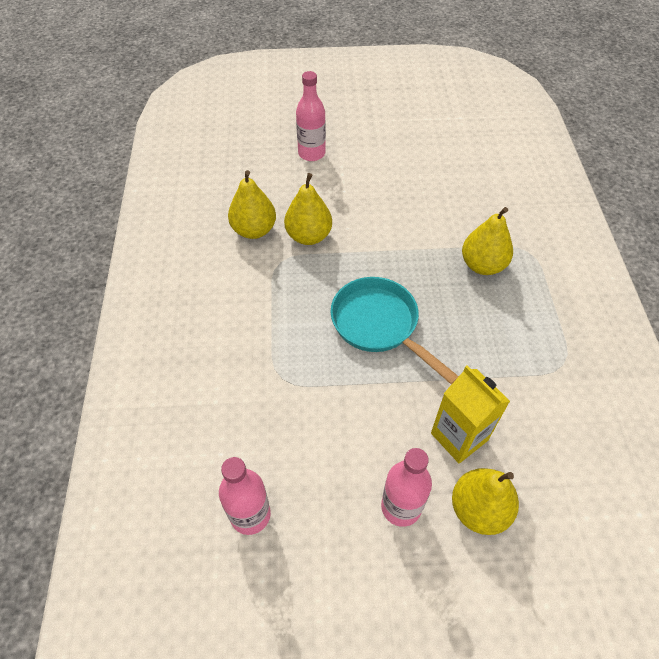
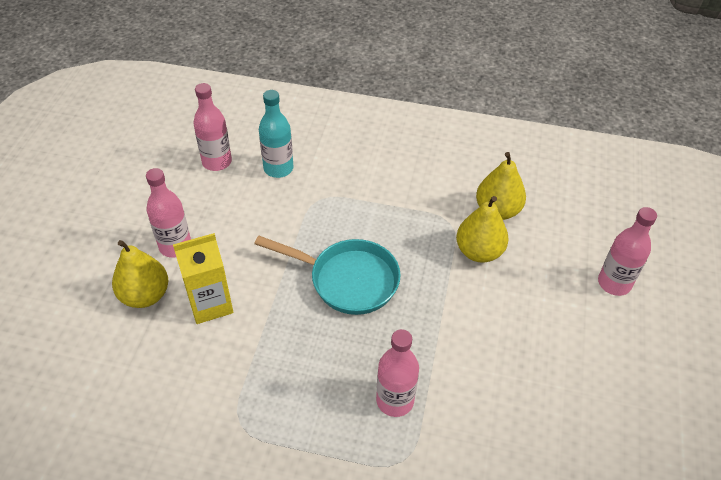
camera: 105 degrees right, 5 degrees down
turquoise pan [331,277,459,385] -> turquoise pan turned 45 degrees clockwise [254,236,401,315]
yellow pear [462,207,513,275] -> pink bottle [376,329,419,417]
none -> turquoise bottle [259,90,293,178]

